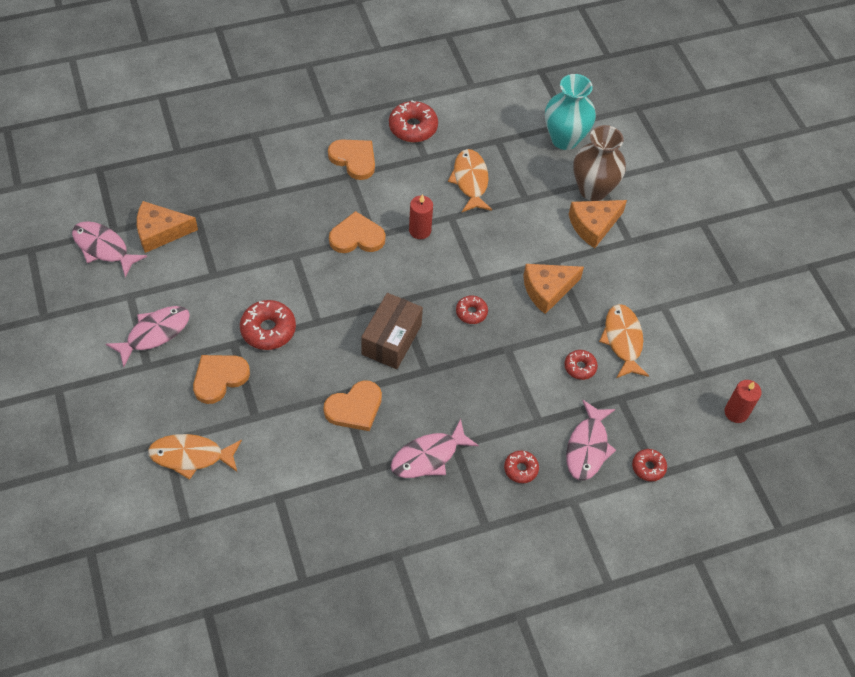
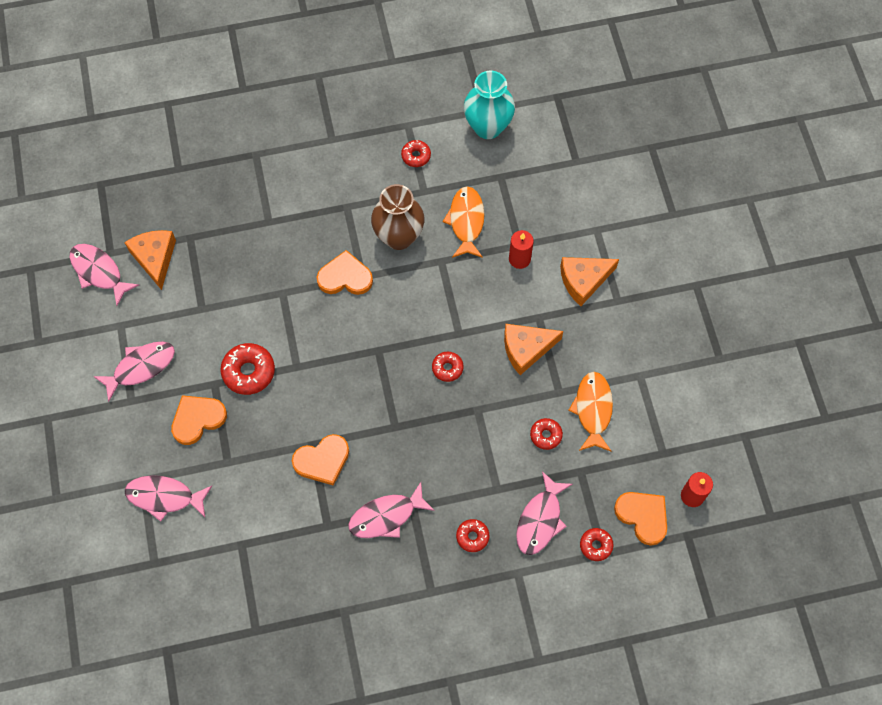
camera: 10 degrees right, 10 degrees up
orange cheese [137,201,198,253] -> orange cheese turned 75 degrees clockwise [124,230,176,290]
orange fish [148,434,242,480] -> pink fish [125,475,212,522]
orange heart [328,140,375,180] -> orange heart moved to [614,492,667,546]
brown box [361,293,423,369] -> none
red donut [389,101,438,142] -> red donut [401,140,431,167], size x0.59
red candle [409,194,433,239] -> red candle moved to [509,230,534,269]
turquoise vase [545,74,596,150] -> turquoise vase moved to [464,71,515,139]
brown vase [573,125,626,201] -> brown vase moved to [371,184,424,250]

